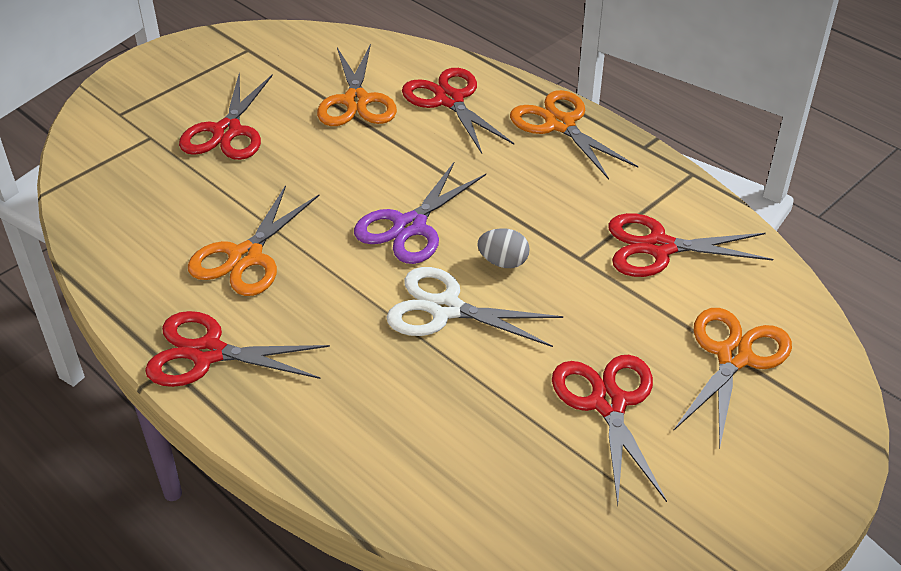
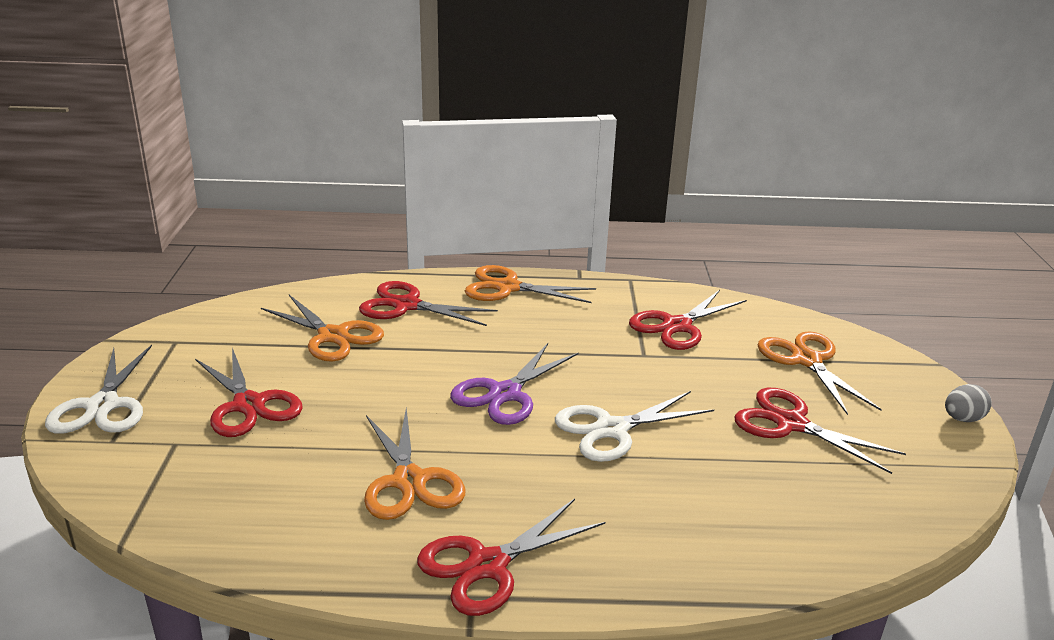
camera: 45 degrees left, 15 degrees down
purple scissors [354,162,486,264] -> purple scissors turned 45 degrees clockwise [450,343,579,425]
grey egg [477,228,530,268] -> grey egg moved to [945,384,992,422]
none -> white scissors [45,345,152,434]

